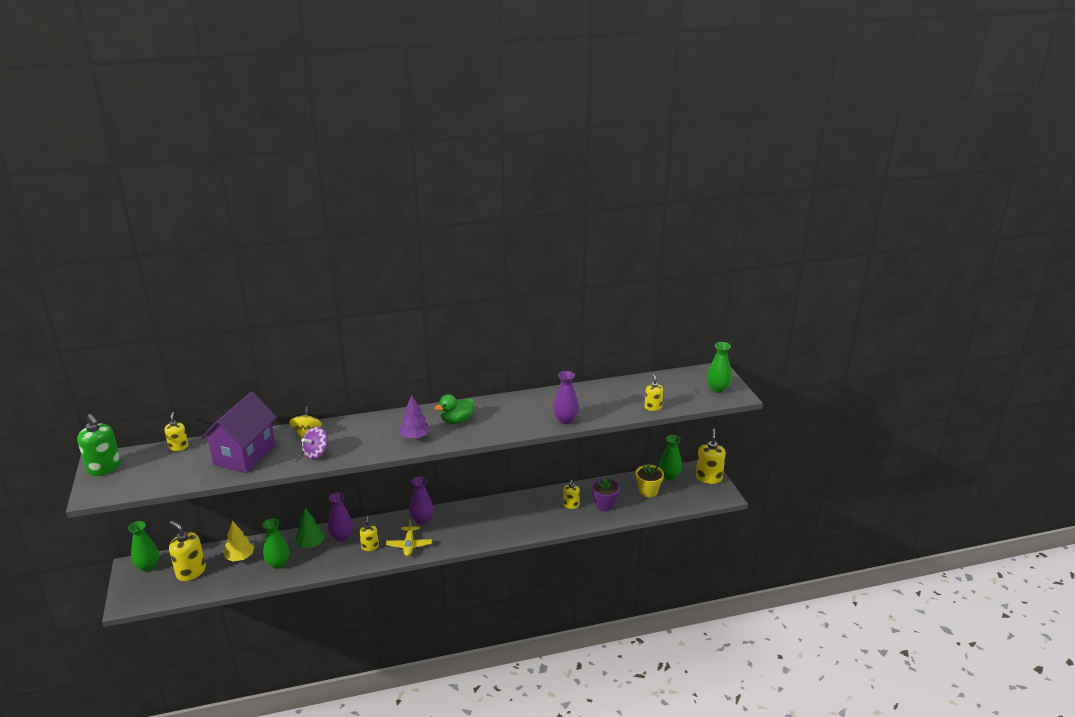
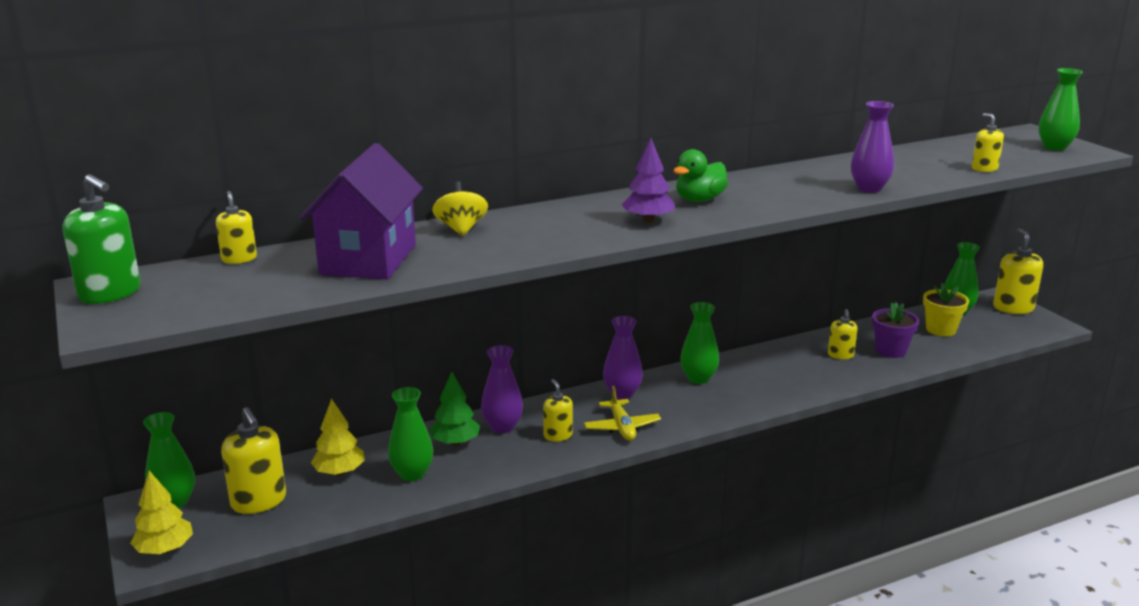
camera: 10 degrees left, 5 degrees down
yellow soap dispenser [169,521,206,581] -> yellow soap dispenser turned 150 degrees counterclockwise [221,407,286,514]
purple spinning top [301,427,328,459] -> none
none -> yellow tree [130,471,193,554]
none -> green vase [680,302,719,384]

